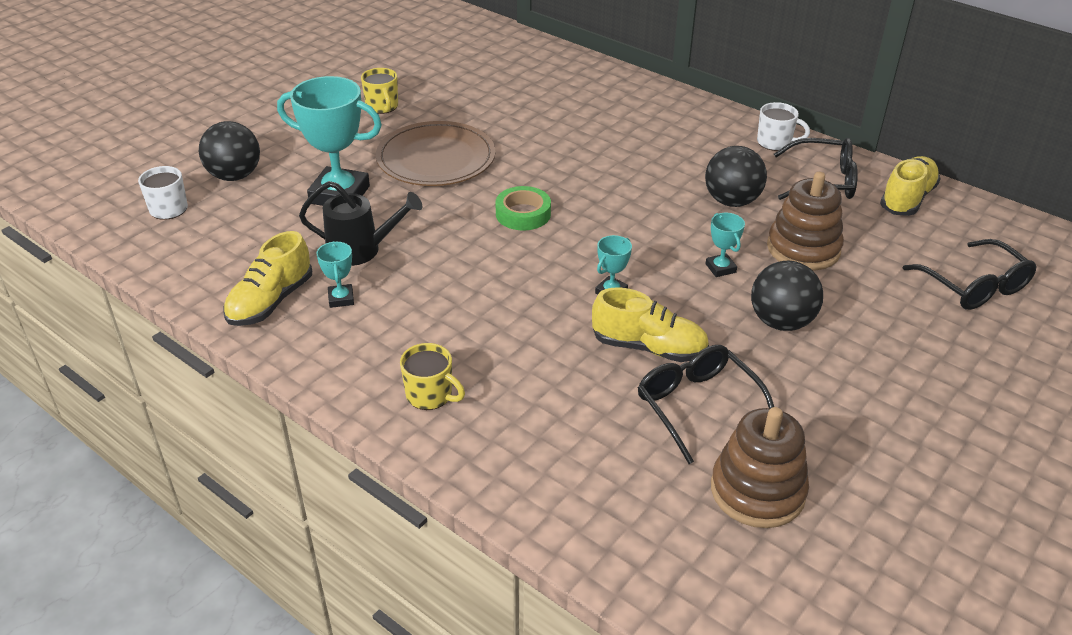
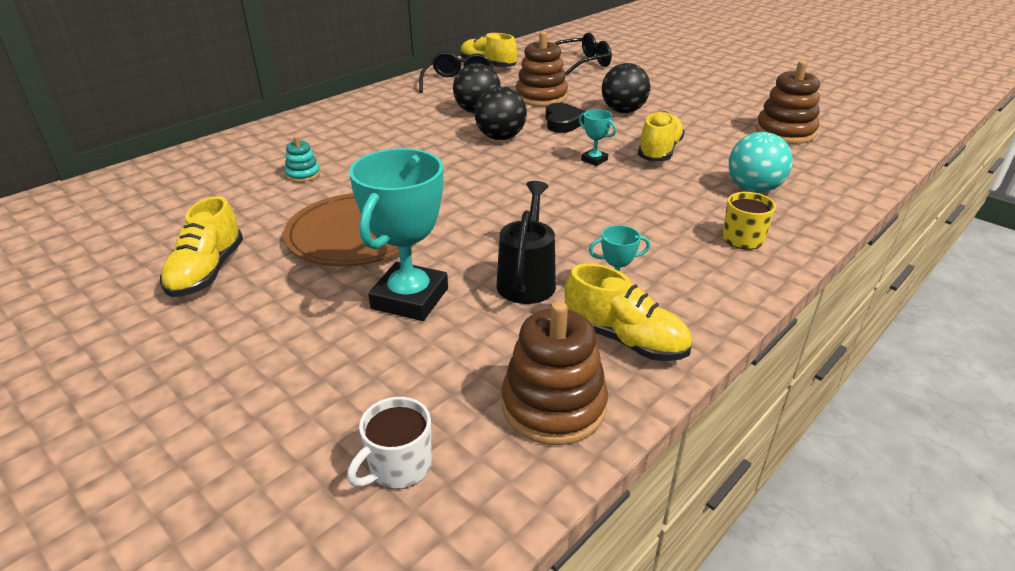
camera: 85 degrees left, 5 degrees down
black ball [199,121,260,181] -> black ball moved to [475,86,527,140]
yellow mug [361,68,398,114] -> yellow shoe [160,196,243,297]
green tape [495,186,551,230] -> none
black glasses [638,345,774,464] -> none
turquoise trophy [706,213,745,277] -> black heart [546,103,586,133]
white mug [757,102,810,151] -> none
none -> turquoise stacking toy [285,136,320,182]
none -> brown stacking toy [502,301,608,445]
none -> turquoise ball [729,132,793,193]

